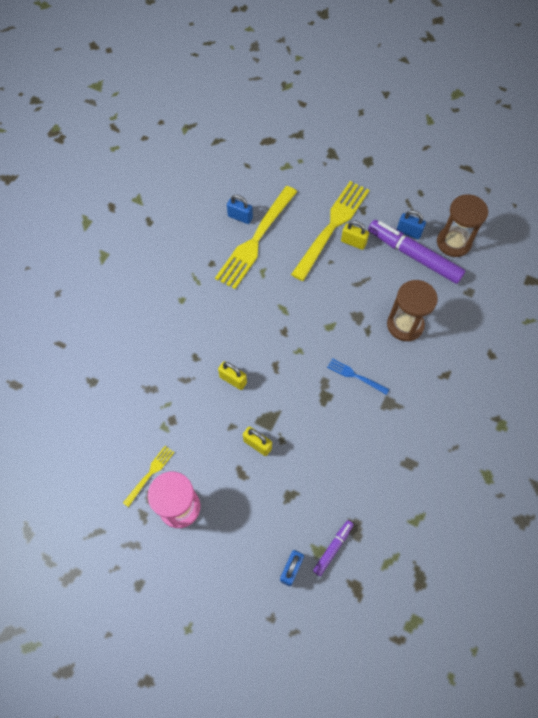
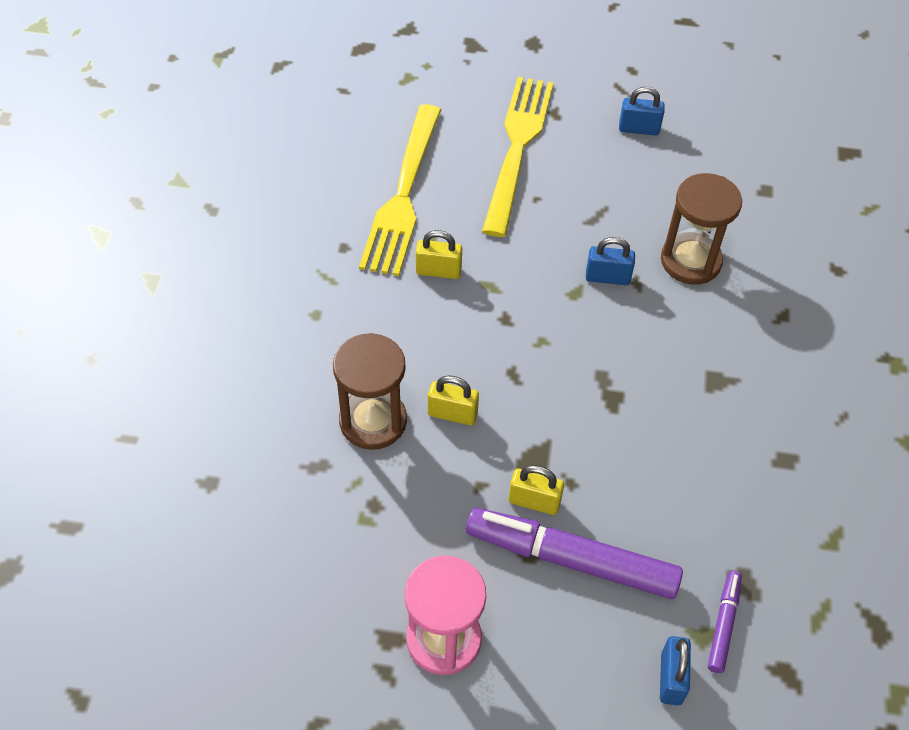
camera: 20 degrees left, 10 degrees down
yellow fork [123,446,175,507] -> none
blue padlock [227,195,253,224] -> blue padlock moved to [586,237,635,285]
blue fork [327,358,389,395] -> none
yellow padlock [341,221,369,250] -> yellow padlock moved to [416,230,462,279]
purple marker [368,220,465,284] -> purple marker moved to [466,508,683,599]
brown hourglass [437,194,488,257] -> brown hourglass moved to [333,333,407,450]

